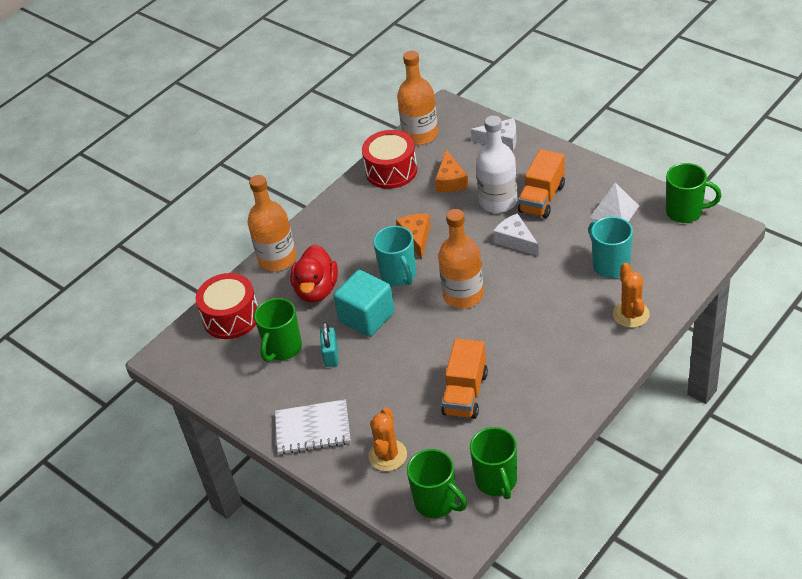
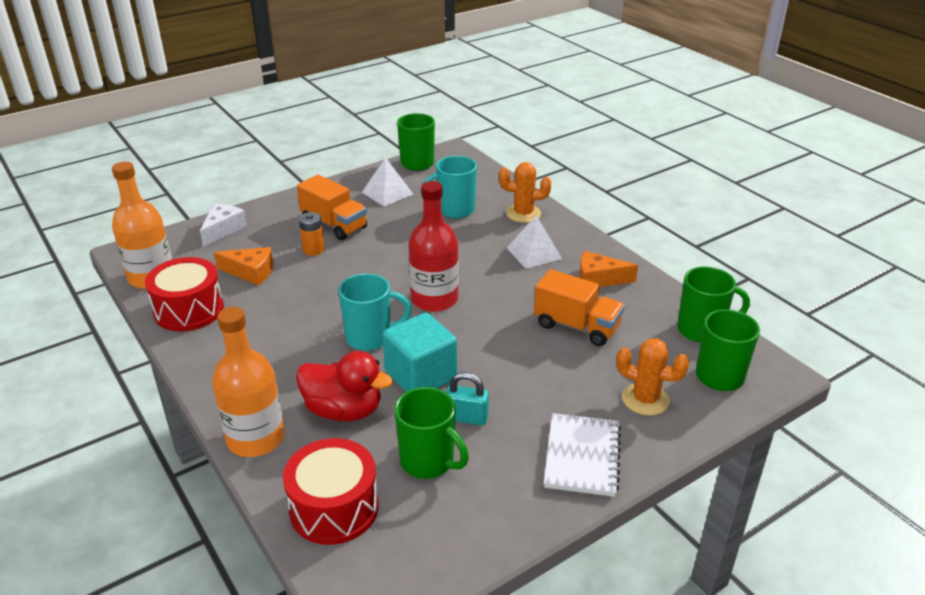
camera: 80 degrees left, 10 degrees down
orange cheese [396,213,431,259] -> orange cheese moved to [579,251,638,287]
orange bottle [438,209,484,309] -> red bottle [408,181,459,312]
white bottle [476,116,518,213] -> orange battery [299,212,325,256]
white cheese [493,213,539,256] -> none
none -> white pyramid [507,215,562,269]

